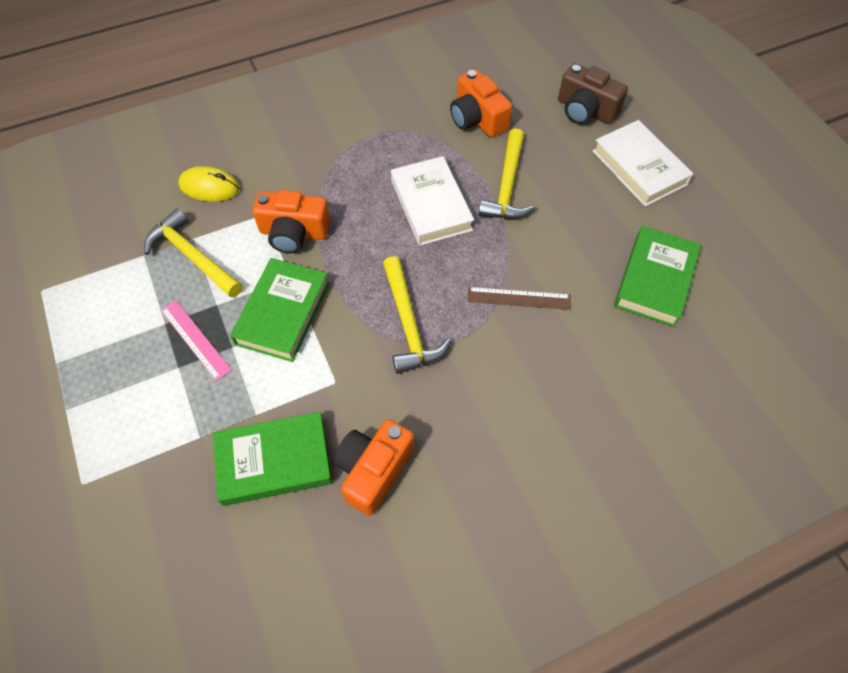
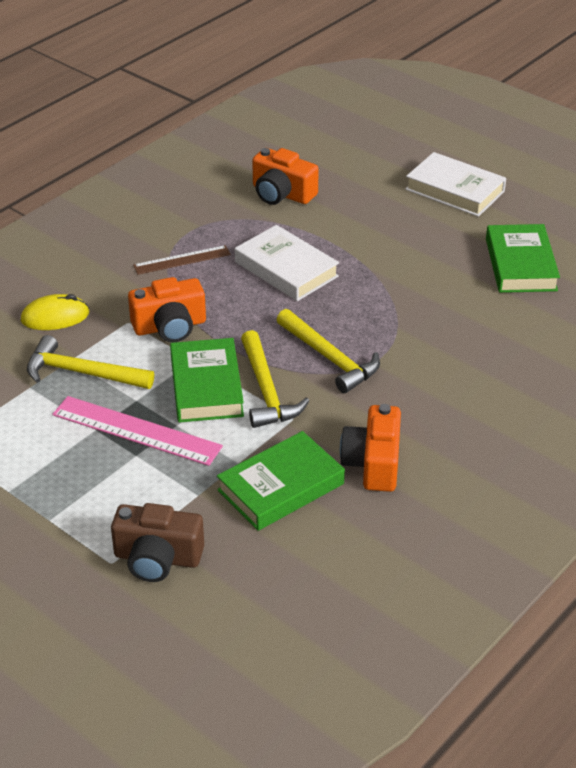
camera: 25 degrees left, 20 degrees down
pink ruler [161,300,232,381] -> pink ruler [52,396,223,466], size x1.59
brown ruler [468,287,571,310] -> brown ruler moved to [133,245,231,275]
yellow hammer [478,128,535,219] -> yellow hammer moved to [241,330,309,428]
brown camera [558,63,628,125] -> brown camera moved to [111,503,204,582]

